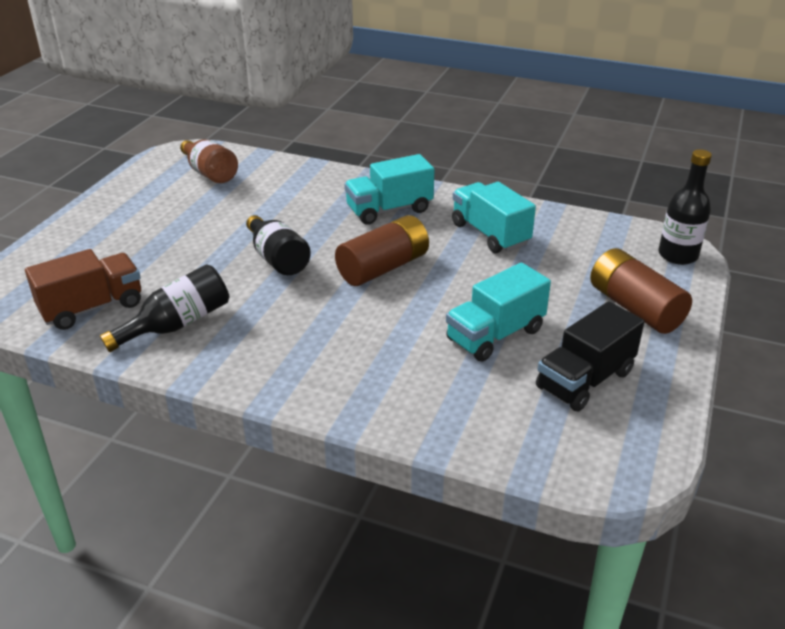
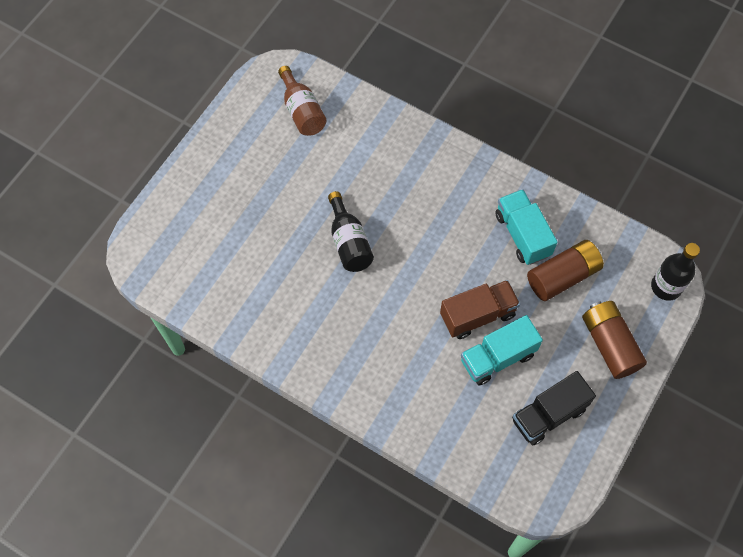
camera: 10 degrees right, 30 degrees up
brown truck [25,249,141,330] -> brown truck moved to [440,280,520,339]
black bottle [100,264,229,352] -> none
brown battery [335,215,429,286] -> brown battery moved to [527,240,604,301]
turquoise truck [344,154,435,225] -> none

